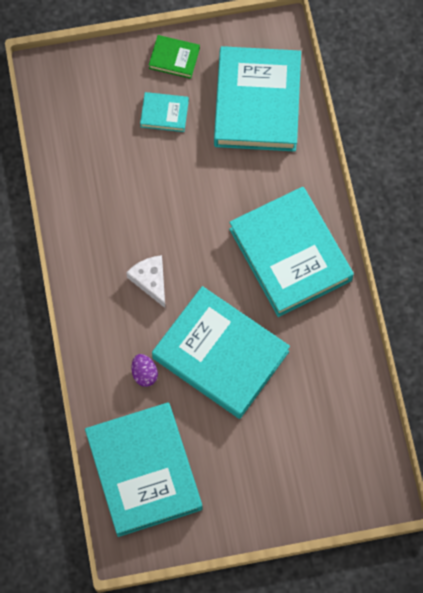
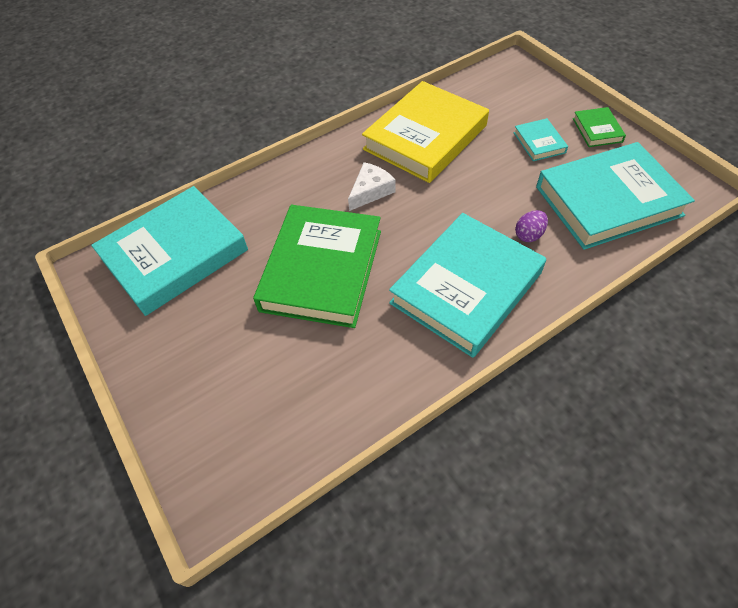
camera: 70 degrees right, 15 degrees down
purple egg [132,354,158,387] -> purple egg moved to [515,210,548,242]
turquoise book [152,286,290,419] -> green book [253,205,381,328]
none -> yellow book [362,81,489,183]

